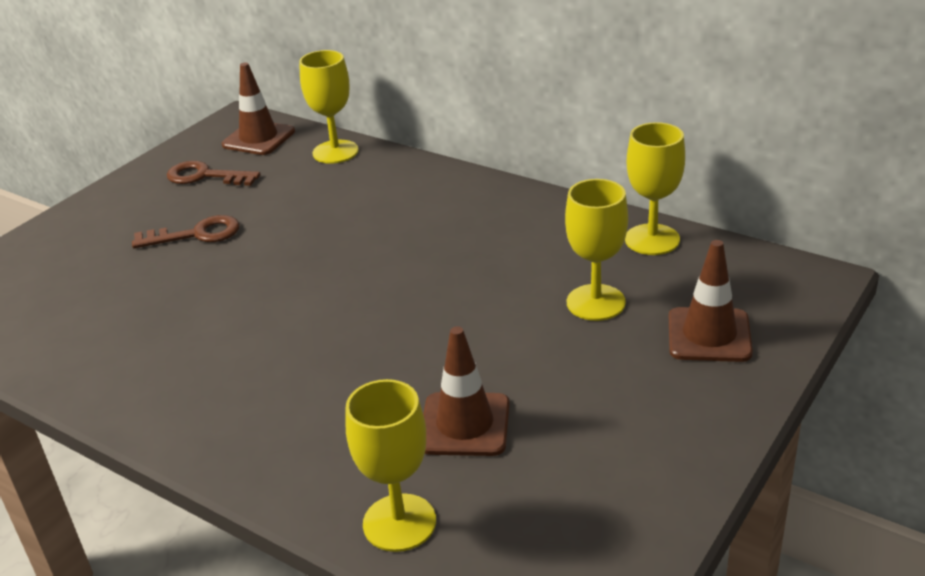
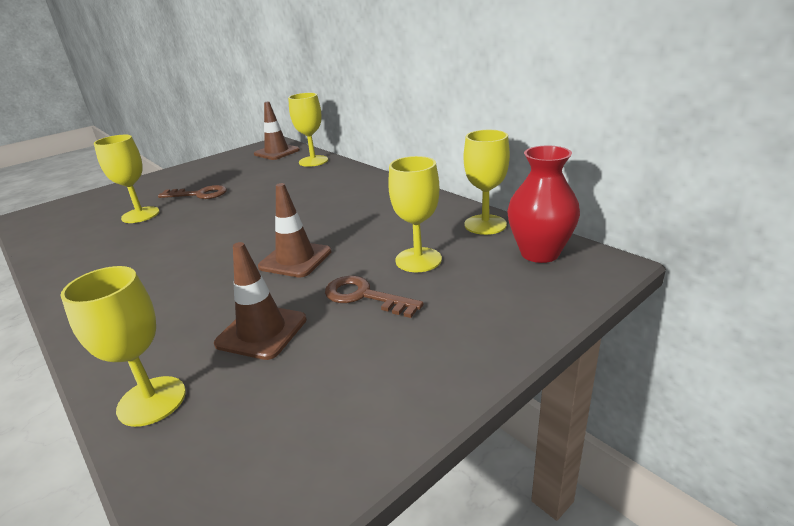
camera: 15 degrees right, 5 degrees down
brown key [167,161,260,186] -> brown key moved to [325,276,424,318]
brown traffic cone [669,240,753,362] -> brown traffic cone moved to [258,183,331,278]
none -> yellow goblet [94,135,159,223]
none -> red vase [507,146,580,263]

